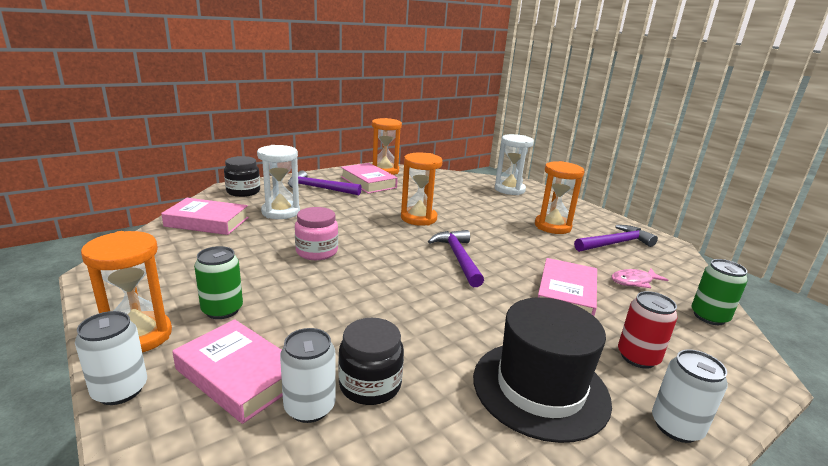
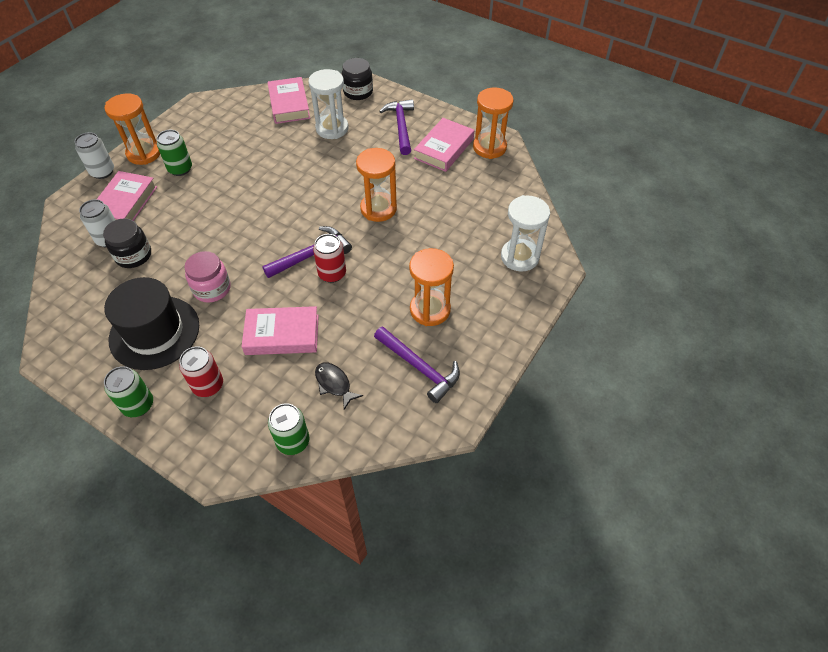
camera: 70 degrees right, 30 degrees up
pink jar [295,207,338,260] -> pink jar moved to [184,251,231,303]
pink fish [611,268,669,288] -> black fish [315,363,363,410]
white can [652,349,728,443] -> green can [104,366,153,417]
none -> red can [313,234,346,283]

